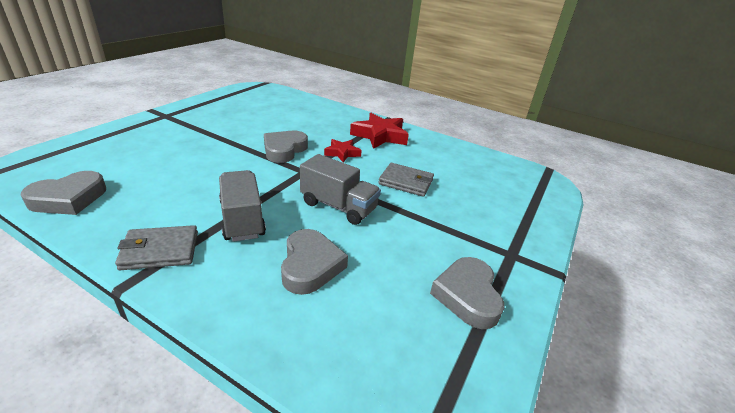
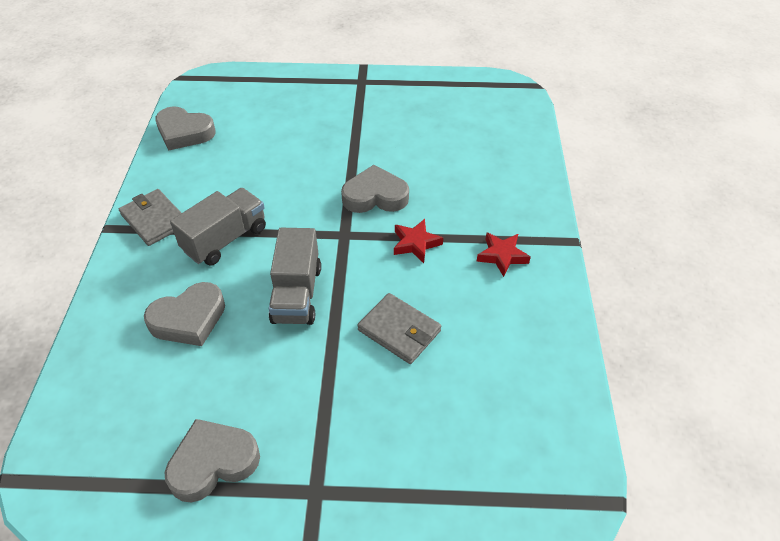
camera: 65 degrees right, 15 degrees up
red star [350,113,409,149] -> red star [477,233,531,277], size x0.57
grey wallet [378,163,434,197] -> grey wallet turned 45 degrees counterclockwise [358,293,441,364]

